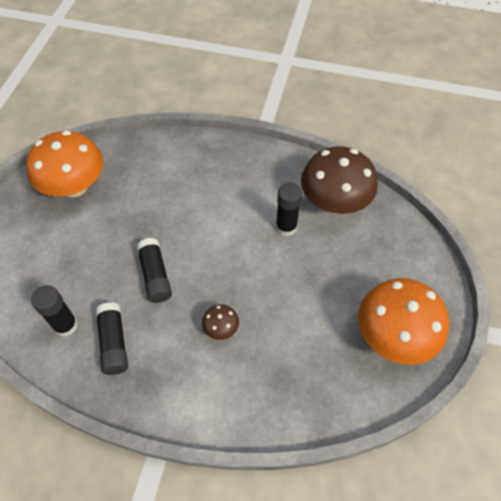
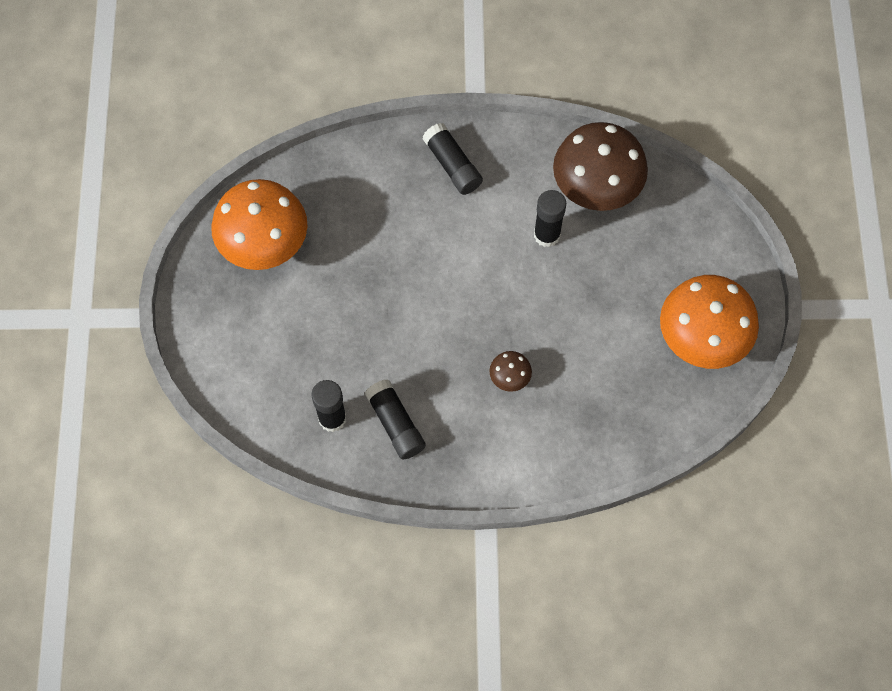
camera: 15 degrees left, 10 degrees up
black glue stick [136,238,172,303] -> black glue stick moved to [423,123,483,195]

